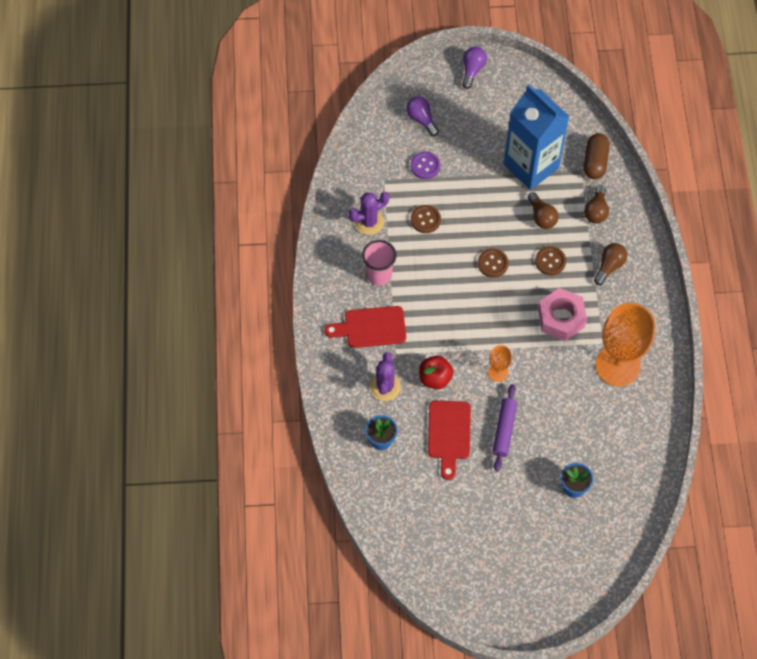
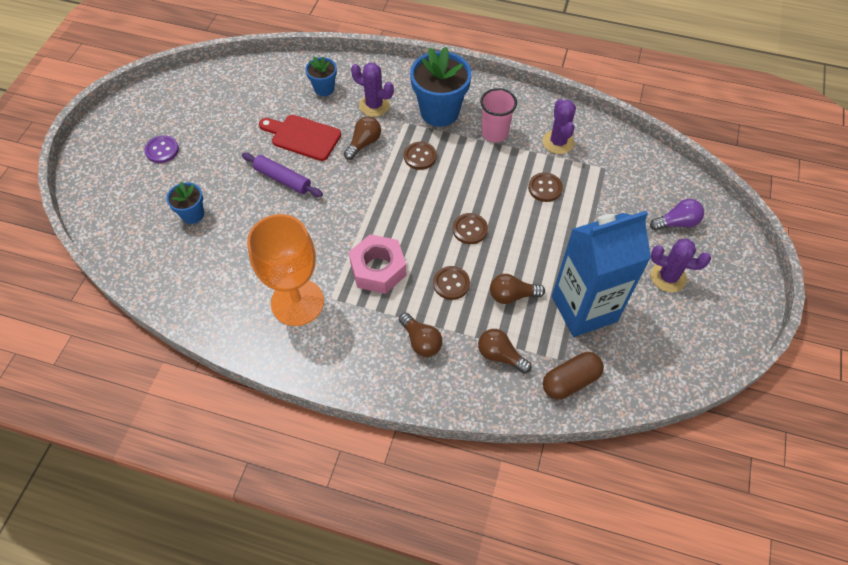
camera: 110 degrees right, 5 degrees down
red cutting board [324,306,406,348] -> blue flower pot [410,47,472,127]
purple button [411,152,440,179] -> purple button moved to [144,135,179,163]
red apple [419,356,453,389] -> brown light bulb [344,117,381,160]
purple light bulb [462,47,487,89] -> none
orange goblet [488,345,512,382] -> none
brown capsule [584,133,610,179] -> brown capsule turned 60 degrees counterclockwise [543,352,604,399]
none -> brown button [404,142,437,170]
none -> purple cactus [651,239,711,292]

